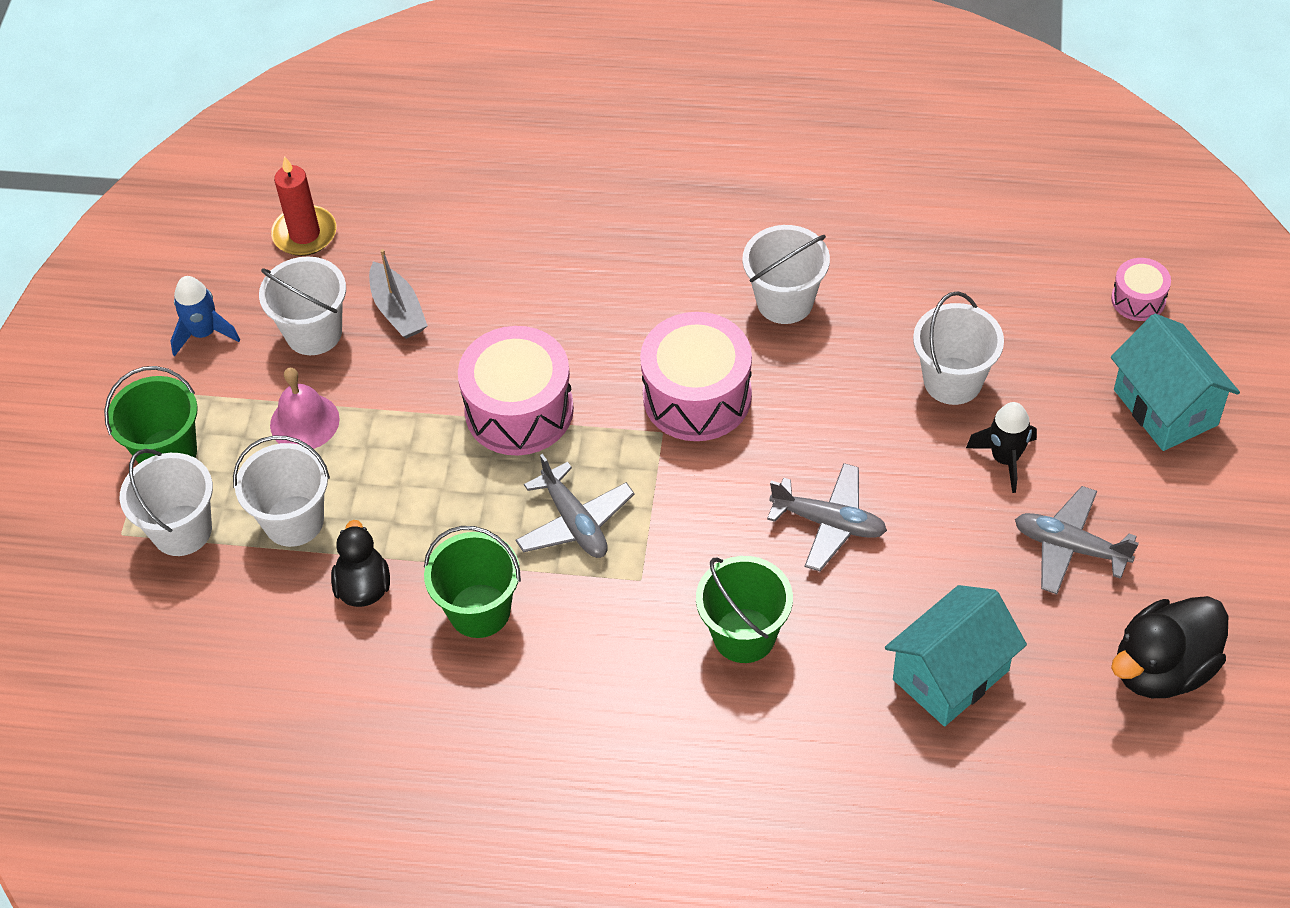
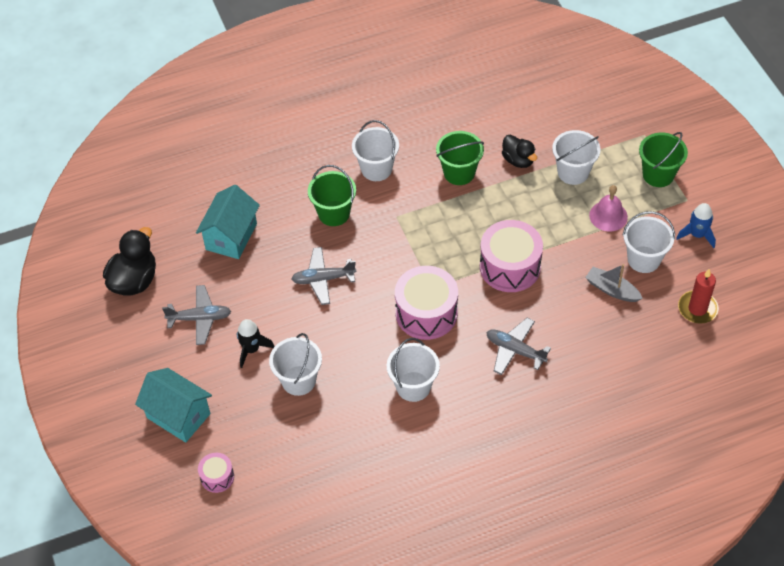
camera: 150 degrees right, 0 degrees up
white bucket [120,449,213,556] -> white bucket moved to [352,120,399,181]
grey plane [515,454,635,558] -> grey plane moved to [487,318,551,375]

